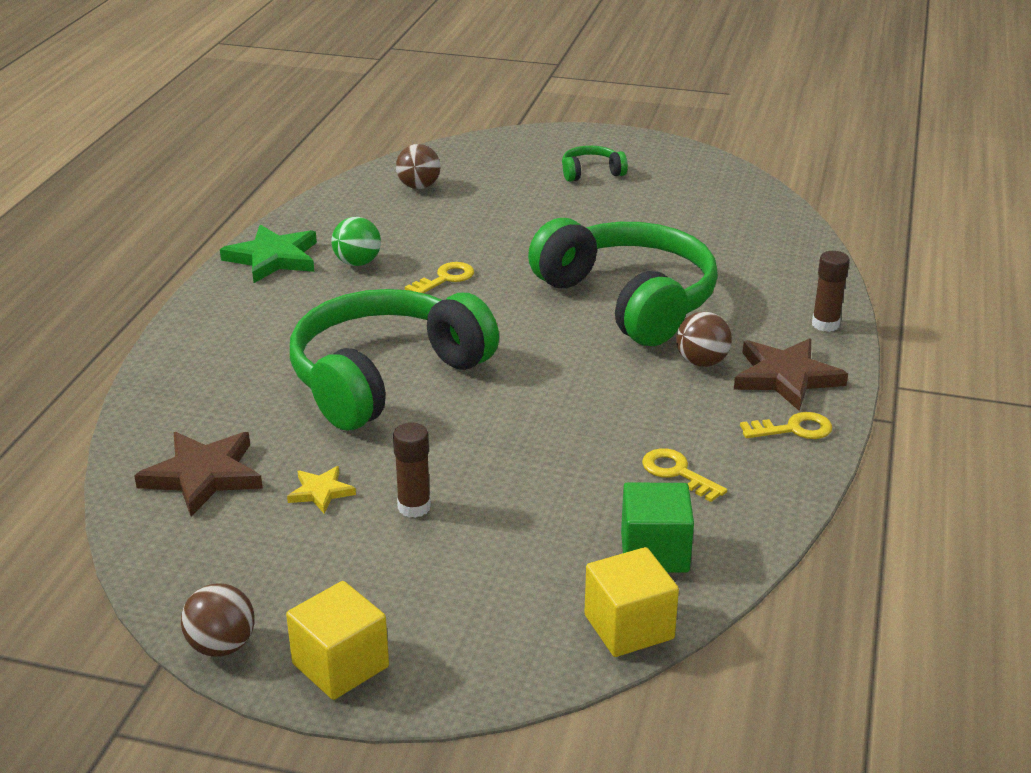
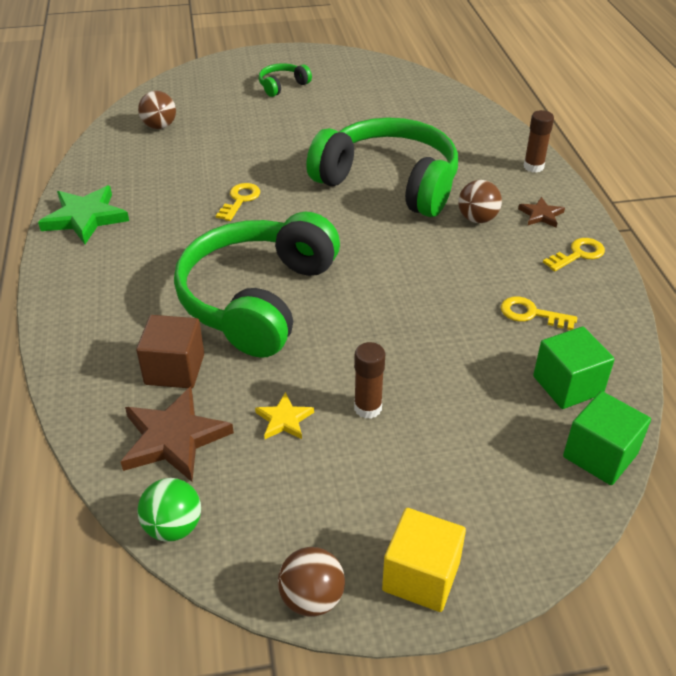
camera: 25 degrees left, 10 degrees up
green ball [332,217,381,266] -> green ball moved to [137,478,201,542]
yellow cube [584,547,679,657] -> green cube [563,391,651,485]
brown star [734,338,848,411] -> brown star [518,197,565,228], size x0.53
none -> brown cube [136,315,204,388]

